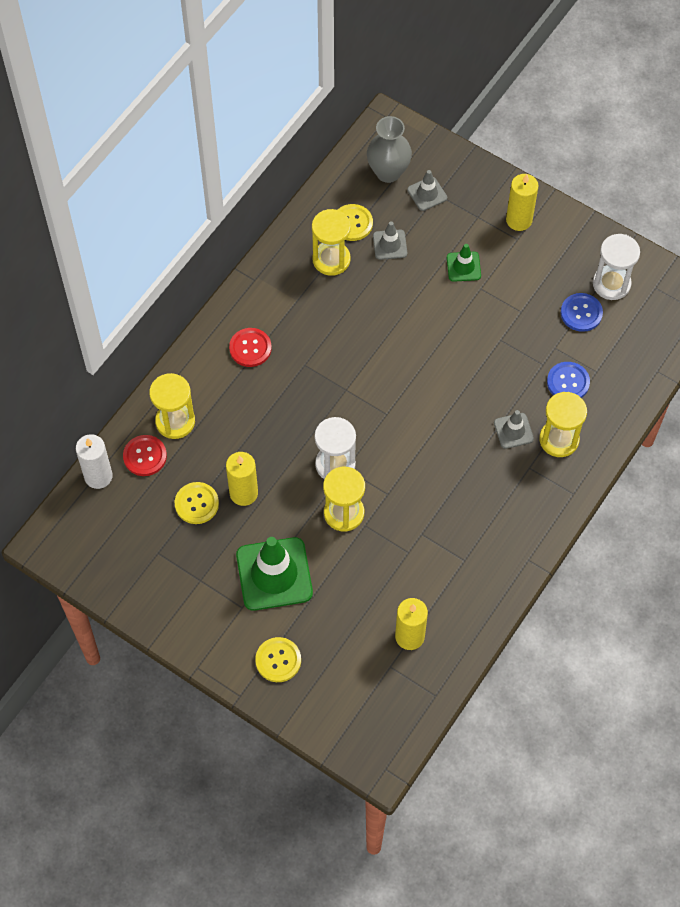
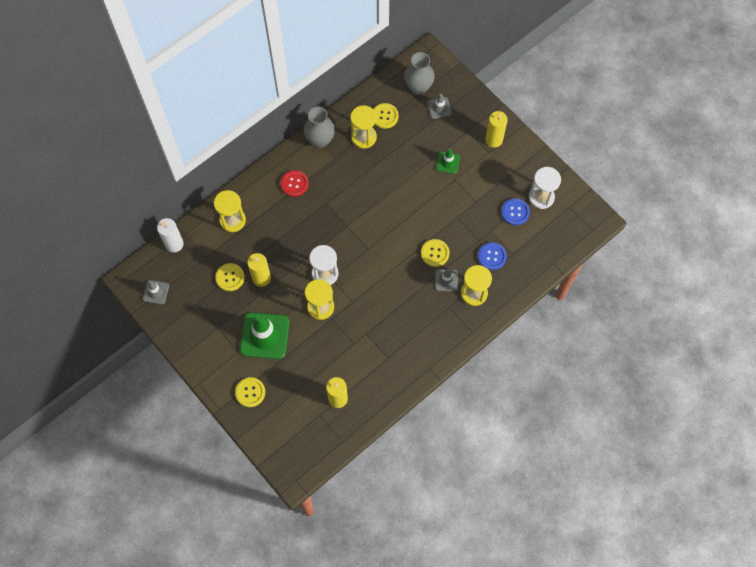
camera: 15 degrees right, 5 degrees up
red button [123,435,167,476] -> none
grey traffic cone [373,221,407,260] -> grey traffic cone moved to [143,280,169,304]
none -> grey vase [304,107,335,148]
none -> yellow button [421,239,450,267]

